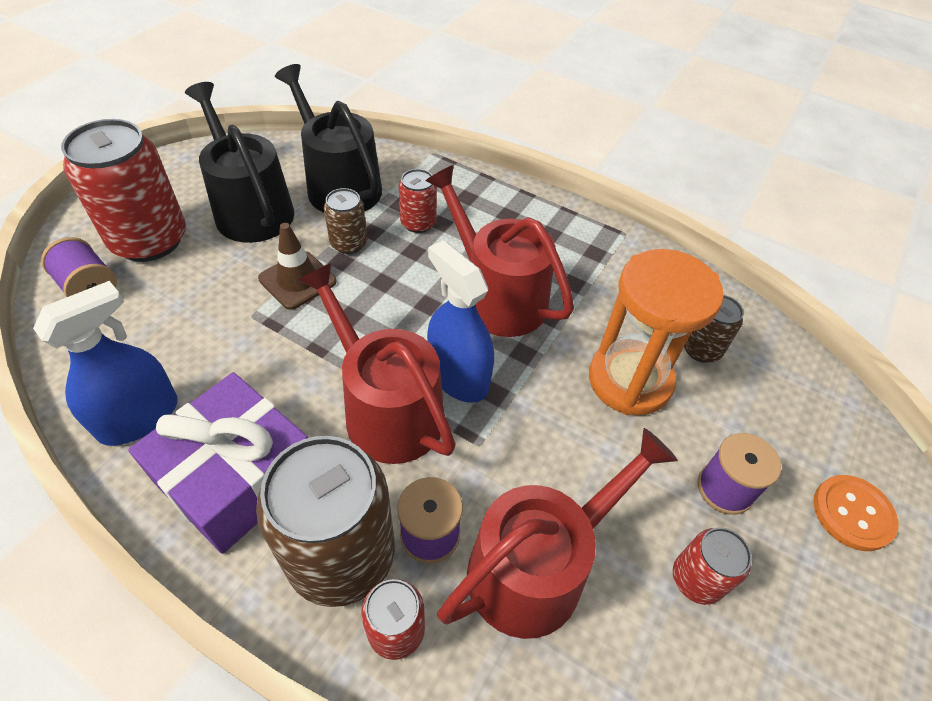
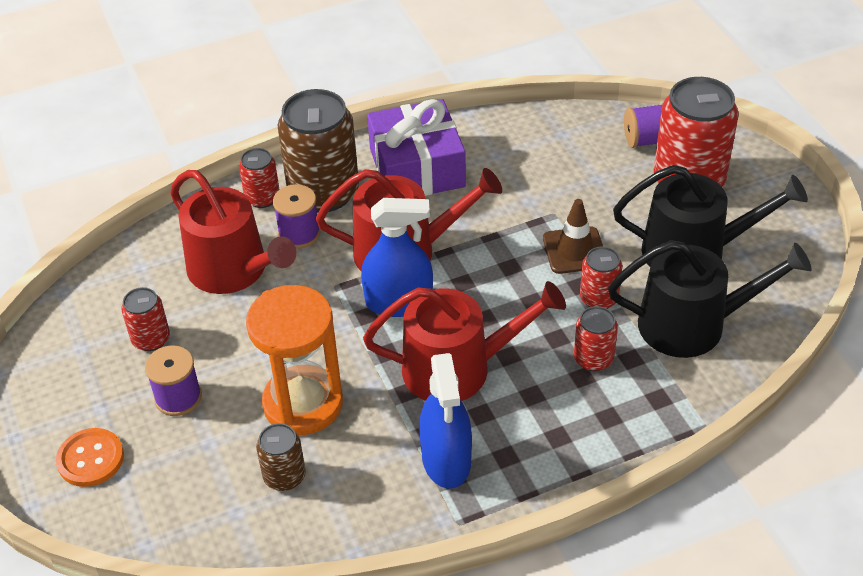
camera: 130 degrees right, 5 degrees down
blue spray bottle [33,281,177,446] -> blue spray bottle moved to [419,353,472,488]
brown can [324,188,367,254] -> red can [580,247,622,309]
red watering can [438,428,678,639] -> red watering can turned 45 degrees counterclockwise [170,170,296,294]

